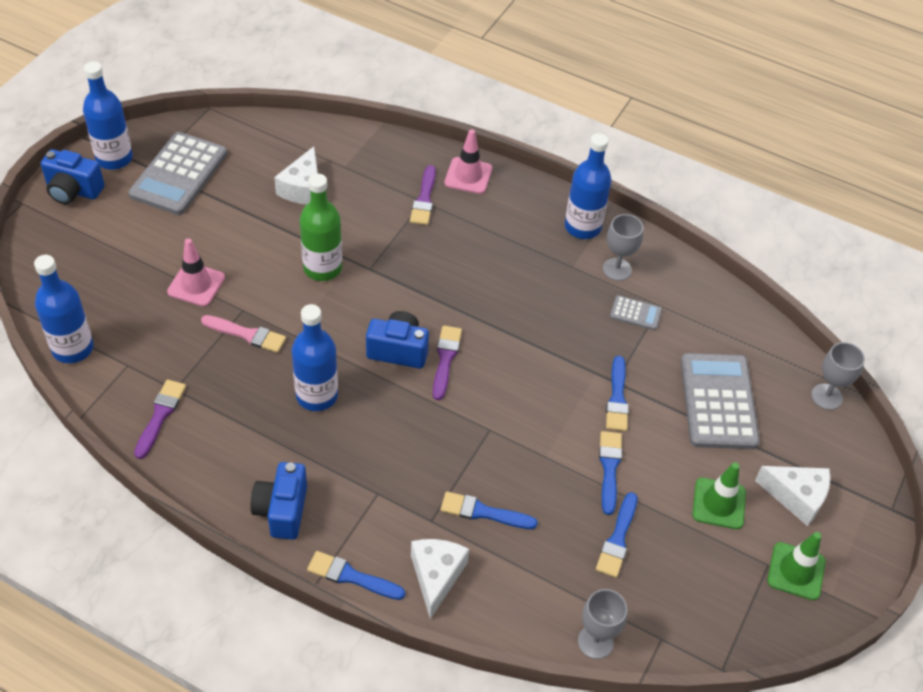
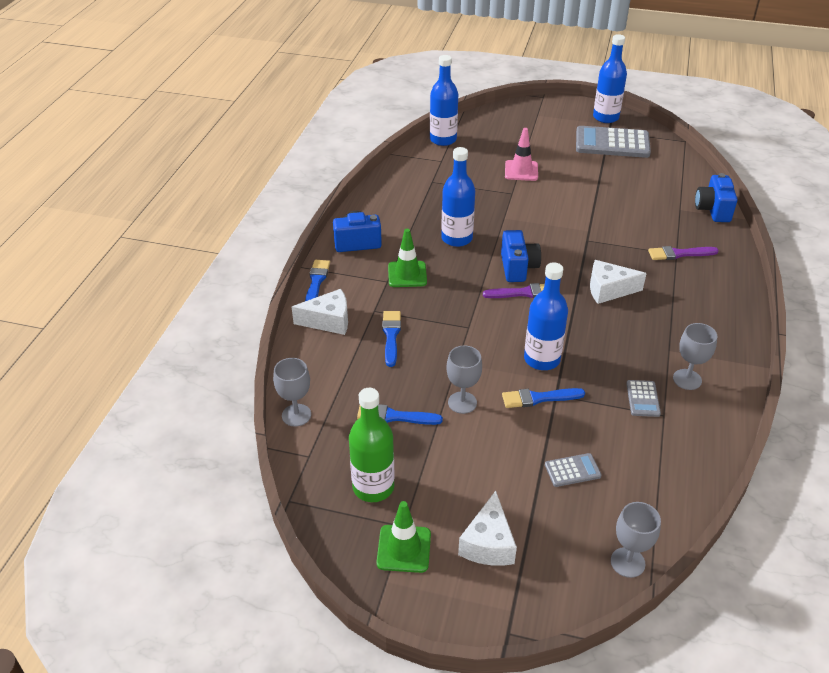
camera: 80 degrees right, 10 degrees down
blue camera [41,149,105,204] -> blue camera moved to [695,173,738,222]
purple brush [134,380,186,459] -> none
pink brush [201,315,286,353] -> none
white cheese [274,146,318,204] -> white cheese moved to [590,260,647,304]
green bottle [300,174,342,281] -> green bottle moved to [349,388,395,502]
pink traffic cone [444,129,492,194] -> none
blue bottle [565,133,612,239] -> blue bottle moved to [524,262,568,370]
blue brush [599,431,622,515] -> grey goblet [446,345,482,414]
grey calculator [681,353,760,449] -> grey calculator [545,453,601,487], size x0.46
green traffic cone [692,462,746,529] -> green traffic cone moved to [388,229,427,287]

